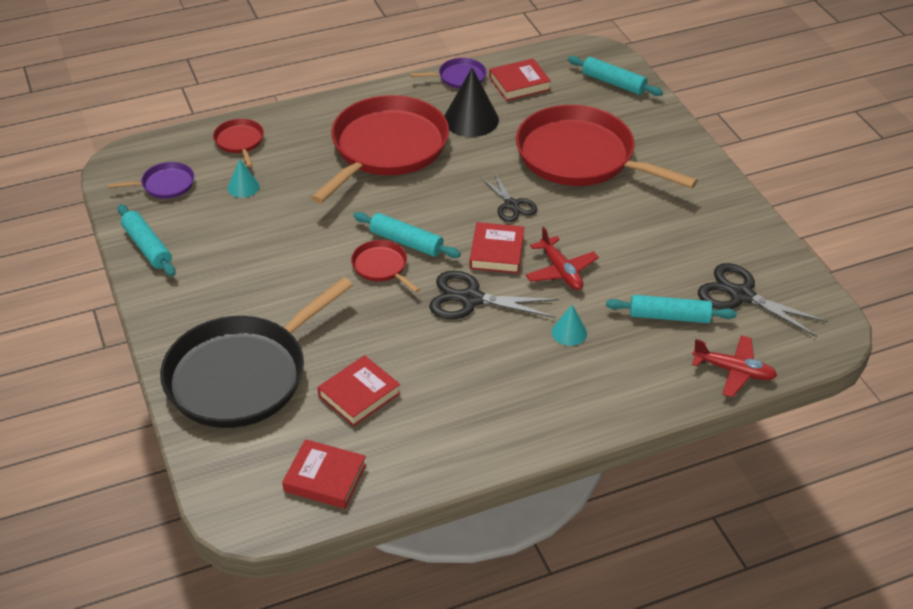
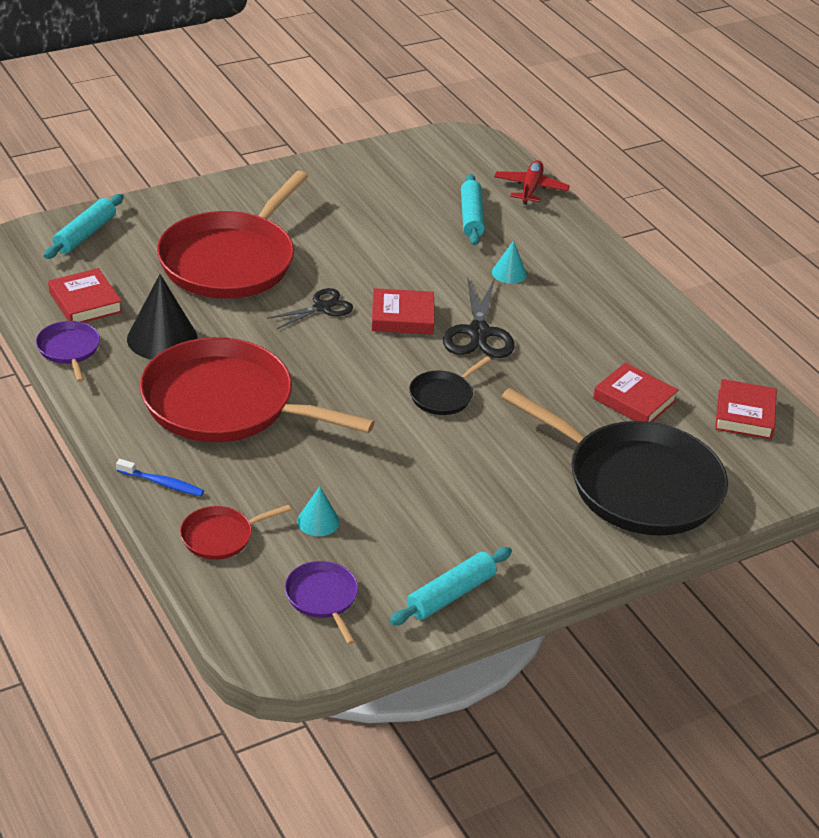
camera: 100 degrees left, 5 degrees down
red pan [351,240,420,293] -> black pan [409,356,491,415]
turquoise rolling pin [353,212,461,258] -> none
red plane [526,227,599,290] -> none
black scissors [698,263,828,337] -> none
none -> blue toothbrush [116,459,204,496]

